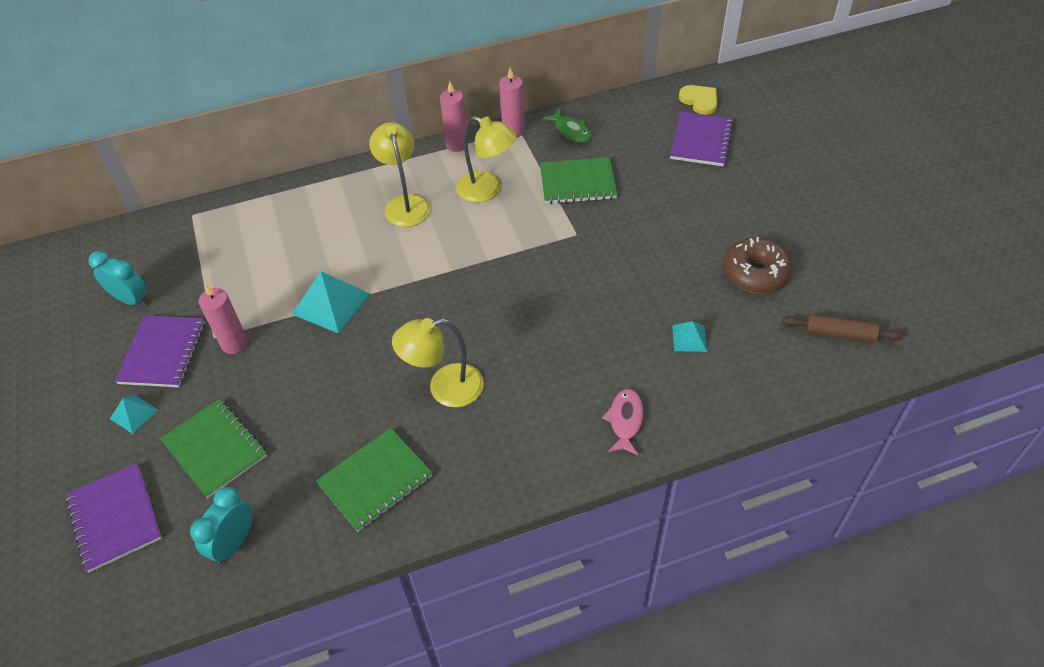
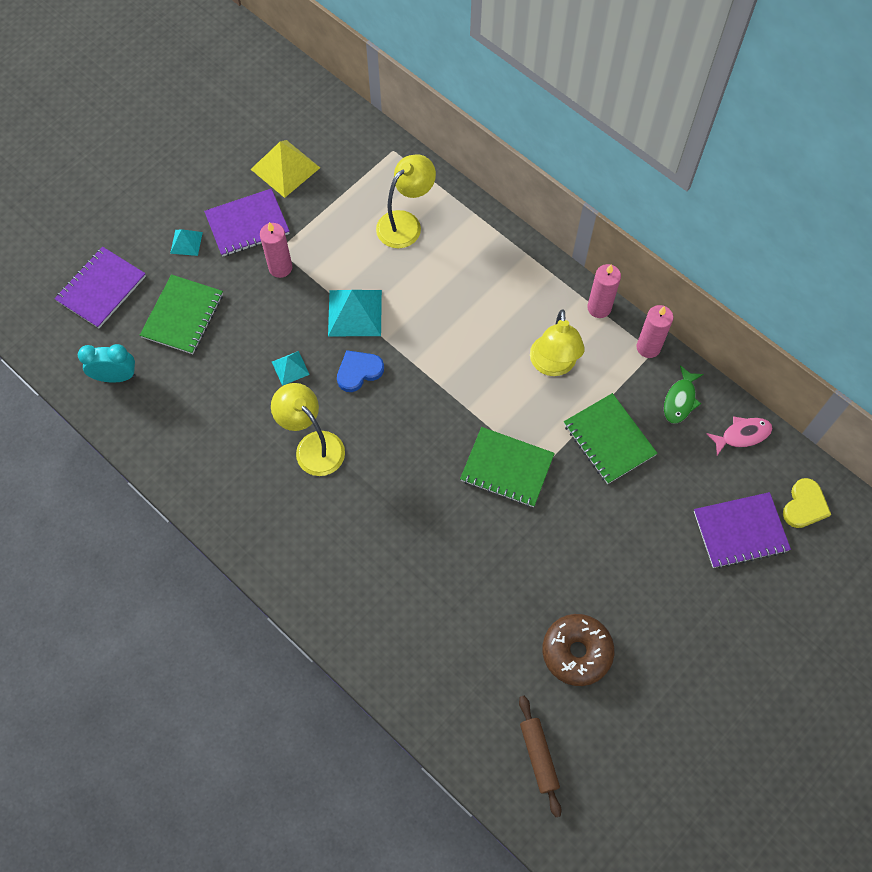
camera: 60 degrees right, 15 degrees up
turquoise clock [88,251,147,307] -> yellow pyramid [251,140,320,198]
green notebook [316,428,433,532] -> green notebook moved to [460,427,555,507]
yellow lamp [369,122,430,227] -> yellow lamp moved to [376,154,436,248]
pink fish [602,389,644,455] -> pink fish moved to [707,417,773,455]
turquoise pyramid [672,321,707,352] -> turquoise pyramid moved to [272,351,310,386]
none -> blue heart [337,350,384,392]

